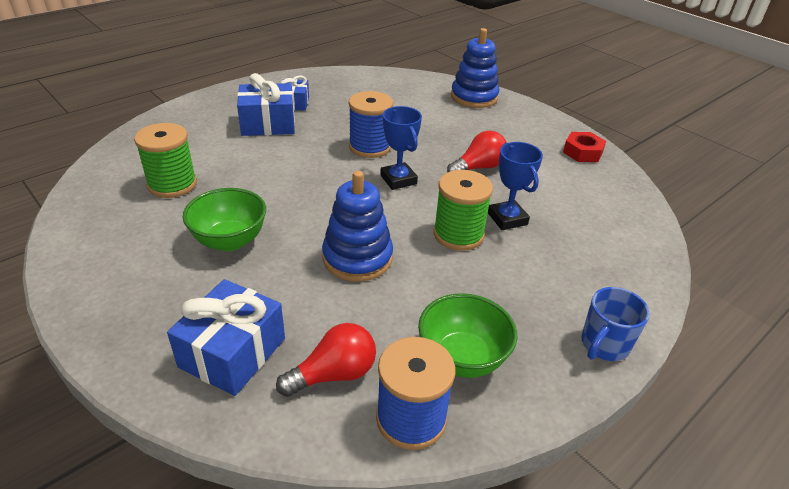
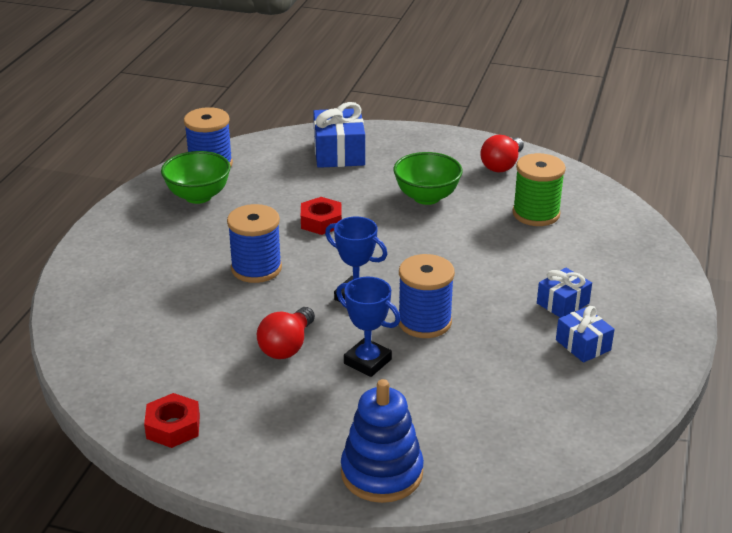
camera: 150 degrees right, 5 degrees down
blue gift [237,73,295,136] -> blue gift [537,267,592,318], size x0.61
red light bulb [276,323,376,397] -> red light bulb moved to [480,135,524,172]
blue stacking toy [322,171,393,281] -> red nut [301,197,342,235]
green spool [433,170,493,251] -> blue spool [227,204,282,283]
blue trophy [488,142,543,230] -> blue trophy moved to [336,277,401,377]
blue mug [581,287,650,361] -> none

